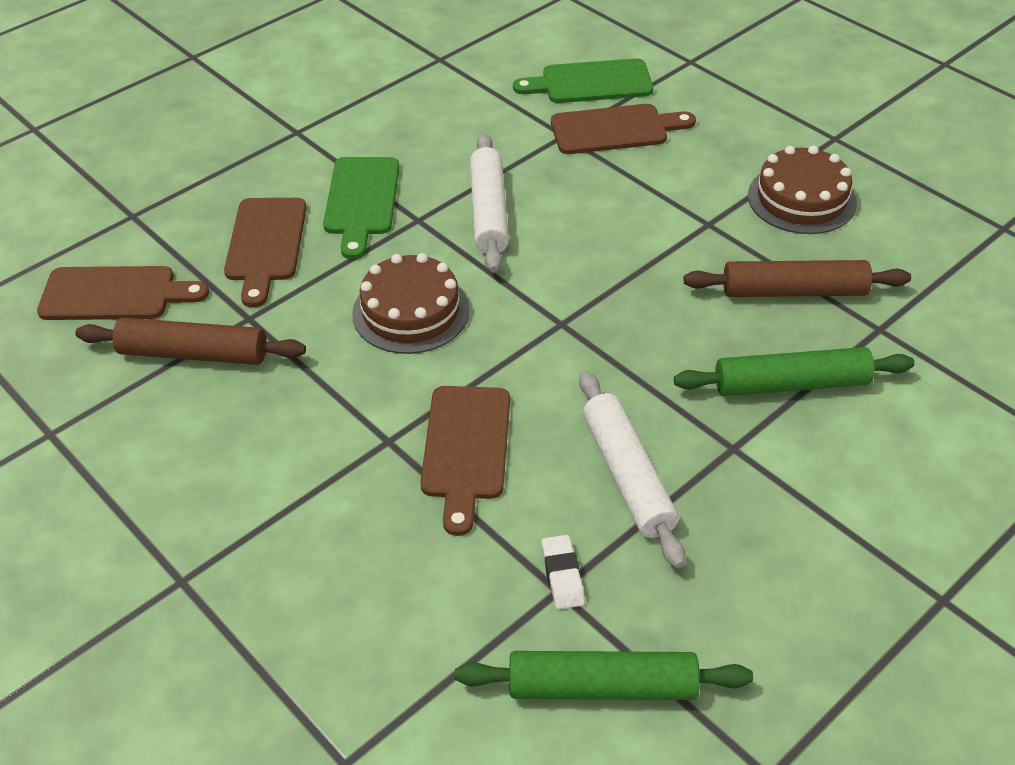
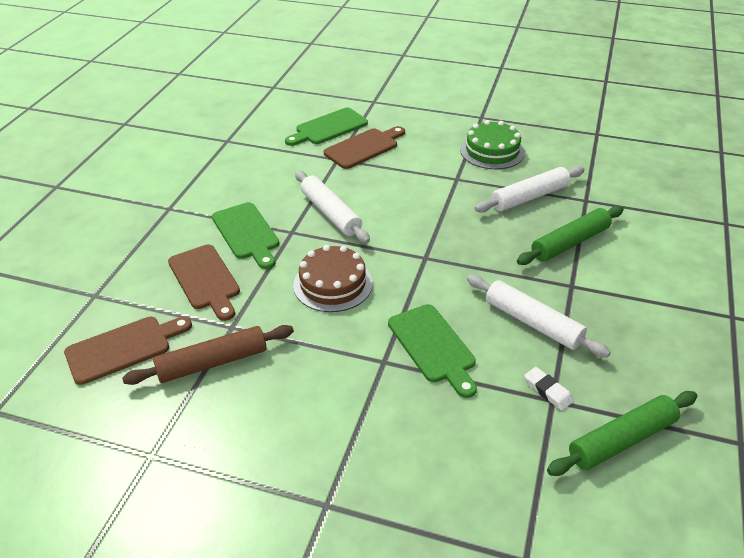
camera: 30 degrees left, 5 degrees down
brown cutting board [420,386,510,536] -> green cutting board [388,304,477,398]
brown rolling pin [684,260,911,297] -> white rolling pin [475,166,585,213]
brown cake [748,146,857,234] -> green cake [460,120,525,169]

